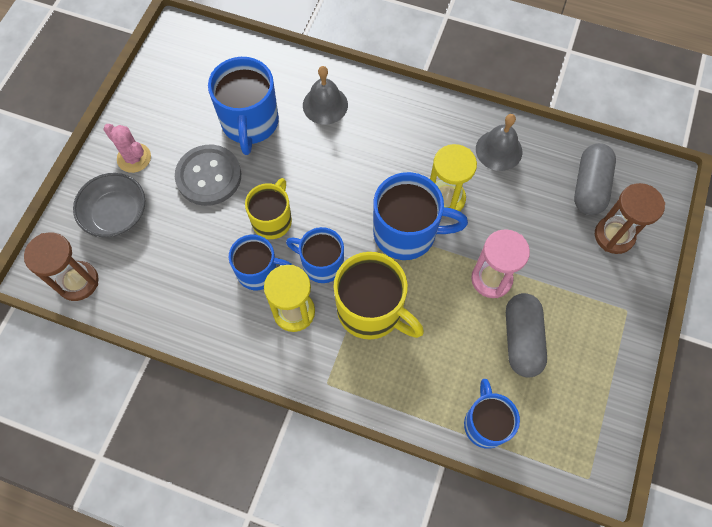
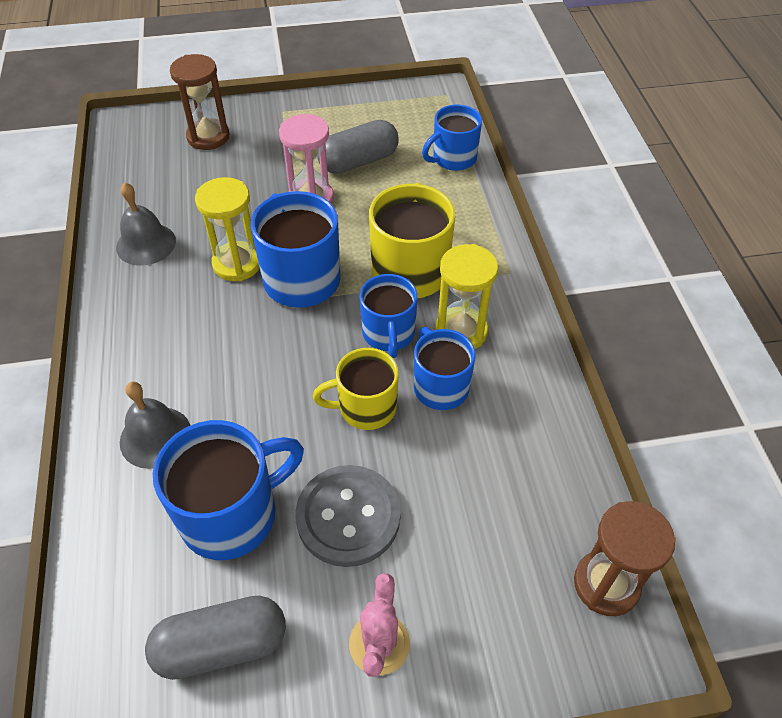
camera: 120 degrees left, 15 degrees down
grey bowl [73,173,145,237] -> none
grey capsule [574,143,616,215] -> grey capsule moved to [145,596,286,680]

